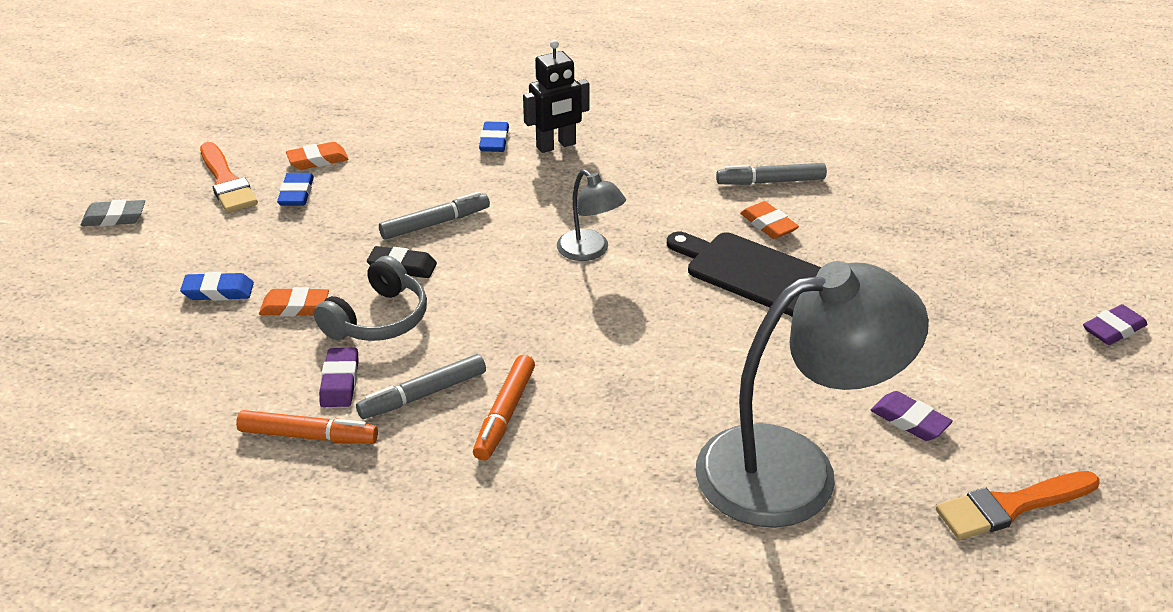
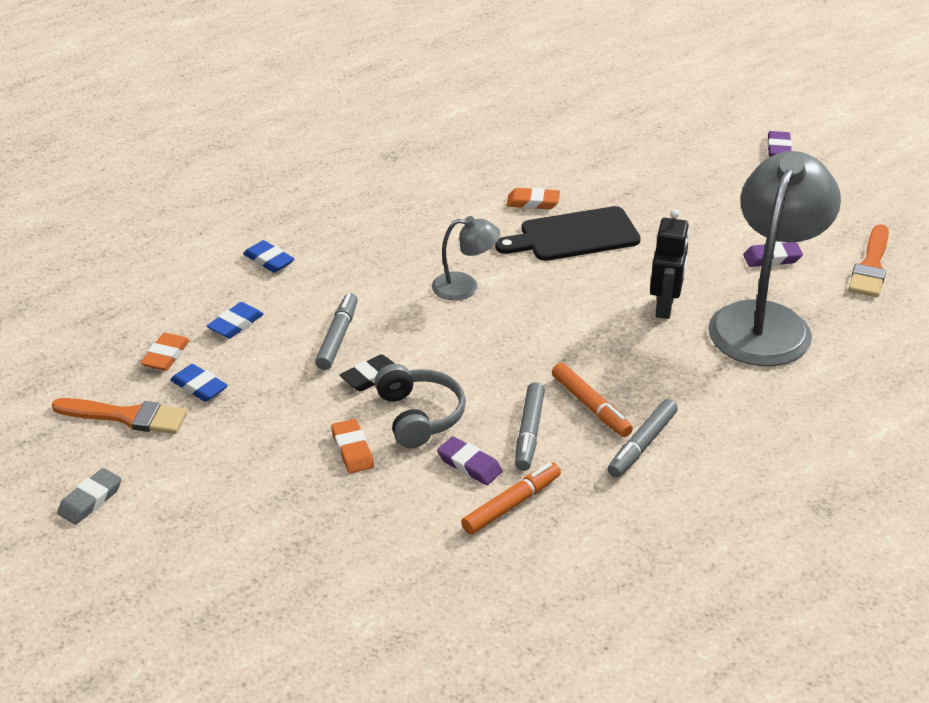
camera: 50 degrees left, 0 degrees up
blue eraser [180,272,254,301] -> blue eraser moved to [207,302,264,339]
orange eraser [259,287,329,317] -> orange eraser turned 60 degrees counterclockwise [331,419,374,473]
black robot [523,40,589,153] -> black robot moved to [650,209,689,319]
grey marker [716,163,827,185] -> grey marker moved to [608,399,678,478]

